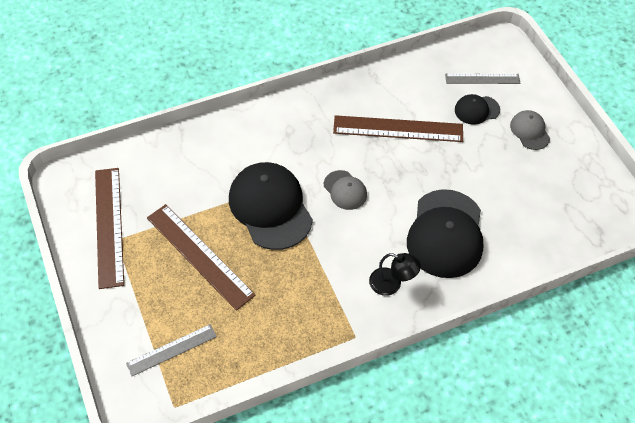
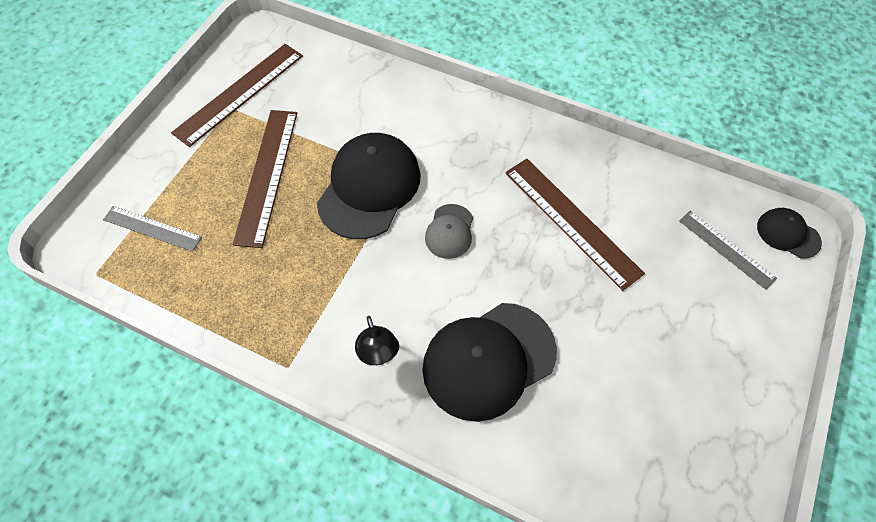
camera: 50 degrees right, 5 degrees up
black cap [455,94,500,125] -> black cap moved to [757,208,822,259]
grey cap [510,110,550,150] -> none

